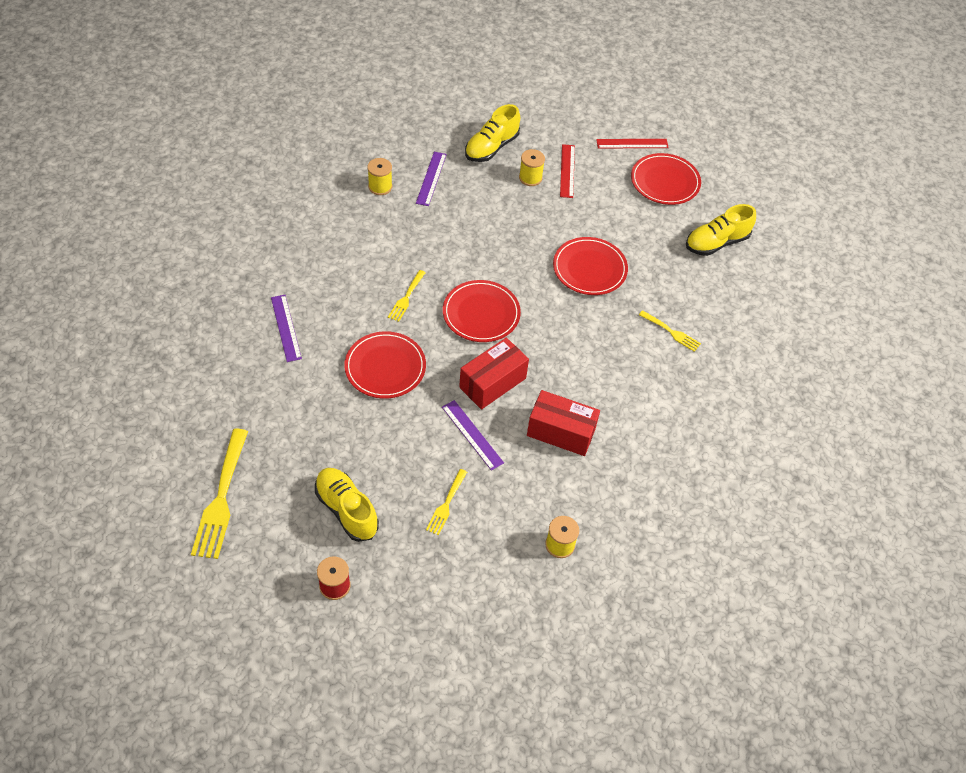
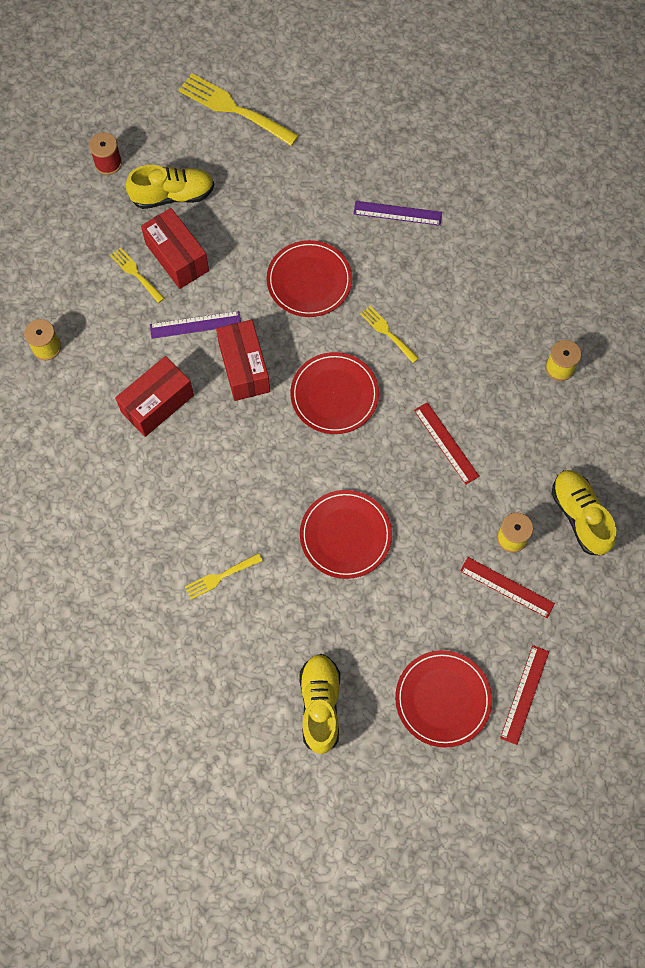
camera: 120 degrees right, 15 degrees up
purple ruler [416,152,447,206] -> none
none -> red box [141,208,209,289]
none -> red ruler [414,402,479,485]

